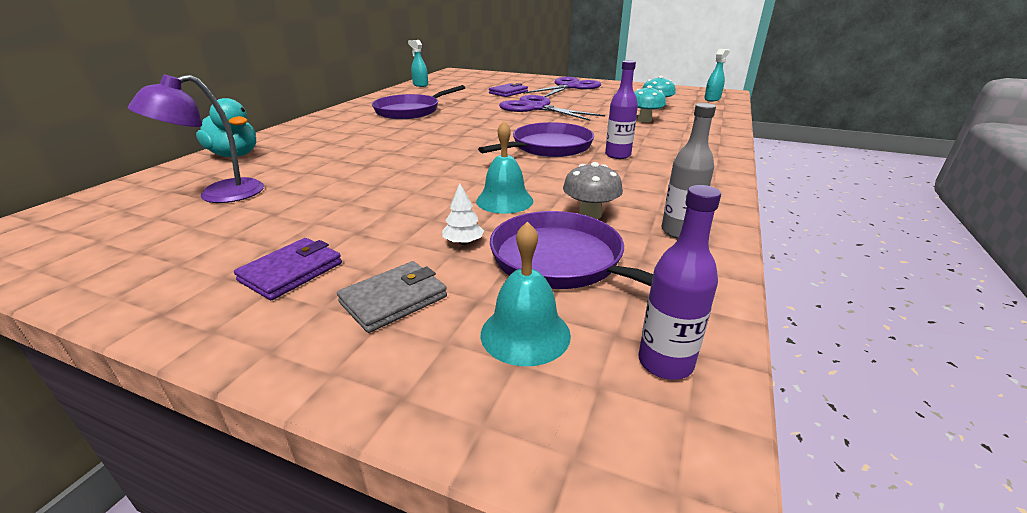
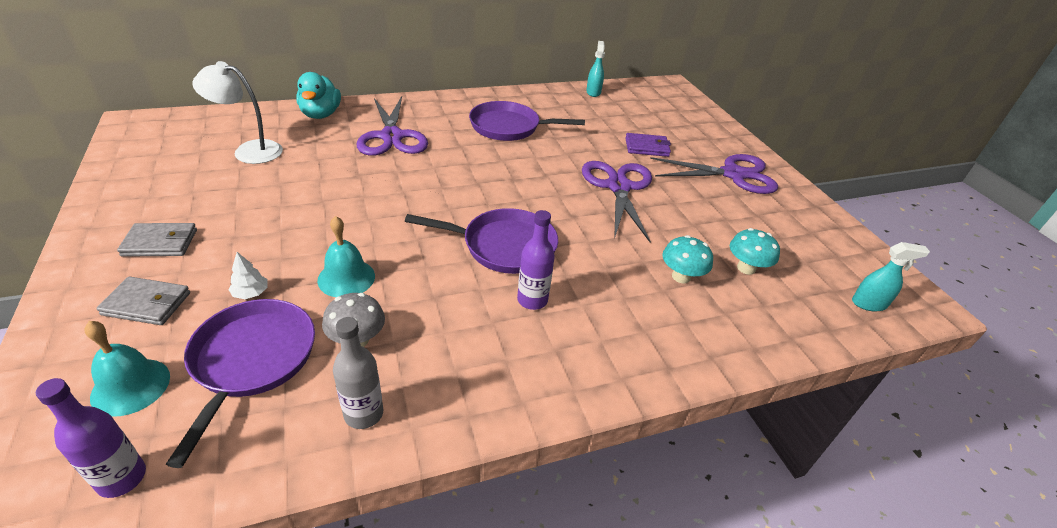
camera: 45 degrees right, 10 degrees up
purple lamp [128,74,264,203] -> white lamp [192,61,283,164]
purple wallet [234,238,342,300] -> grey wallet [117,223,197,257]
none -> purple scissors [357,96,428,156]

